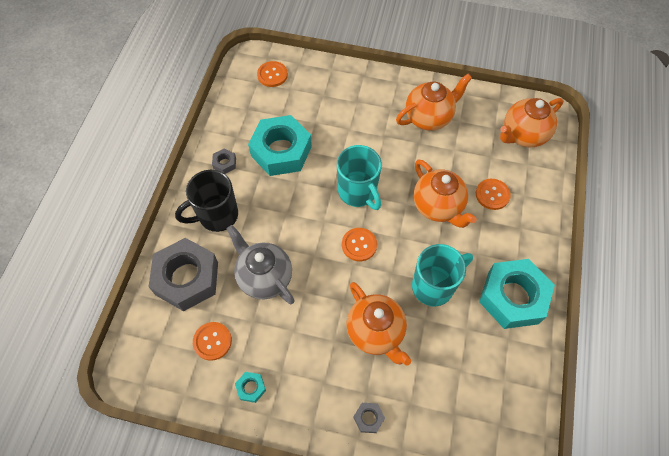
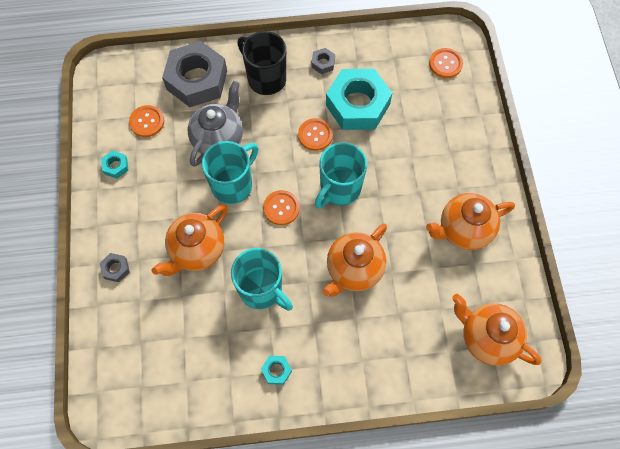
camera: 70 degrees right, 5 degrees up
orange teapot [396,74,472,131] -> orange teapot turned 120 degrees clockwise [426,193,515,250]
orange button [476,179,511,210] -> orange button moved to [298,118,333,151]
turquoise nut [479,259,555,329] -> turquoise nut [261,356,292,385], size x0.41
none -> turquoise mug [202,141,258,204]

